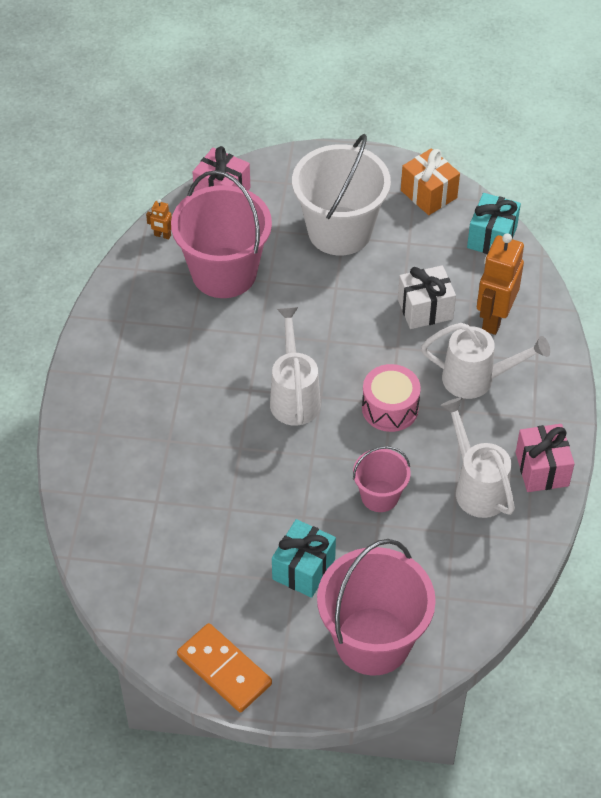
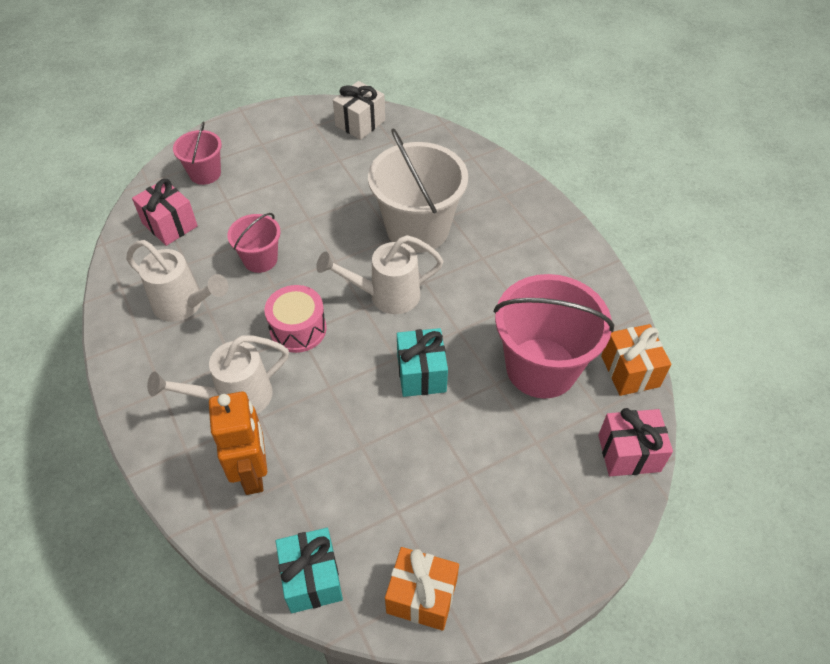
camera: 145 degrees right, 0 degrees up
orange robot [146,199,172,240] -> orange gift [601,324,671,396]
orange domino [177,623,272,713] -> none
white watering can [270,307,321,426] -> white watering can turned 120 degrees clockwise [316,235,444,314]
turquoise gift [272,519,336,598] -> turquoise gift moved to [397,328,448,397]
white bucket [292,134,391,255] -> white bucket moved to [368,128,468,253]
pink bucket [317,539,436,676] -> pink bucket [173,122,222,185], size x0.53
white gift [398,265,456,329] -> white gift moved to [333,81,385,140]
pink gift [516,424,575,492] -> pink gift moved to [132,179,198,246]

